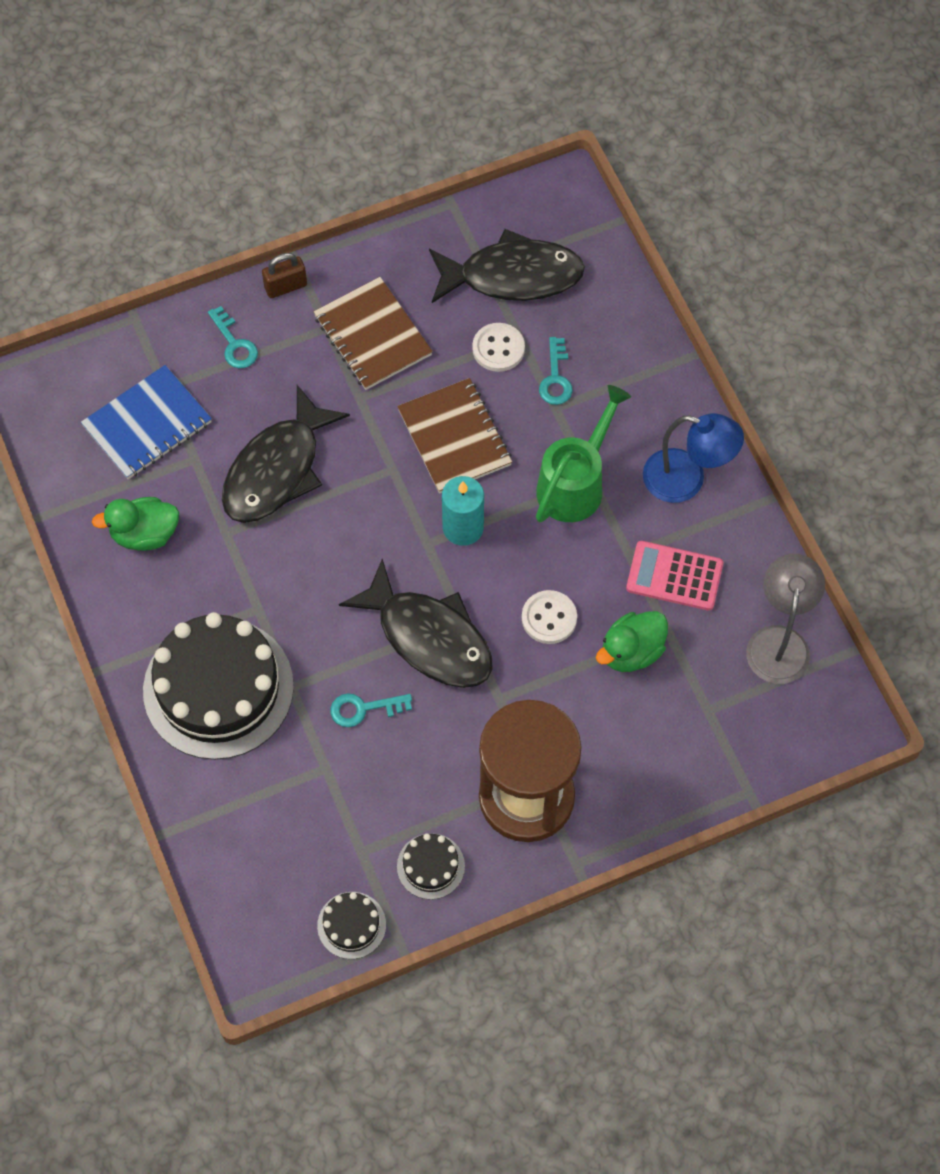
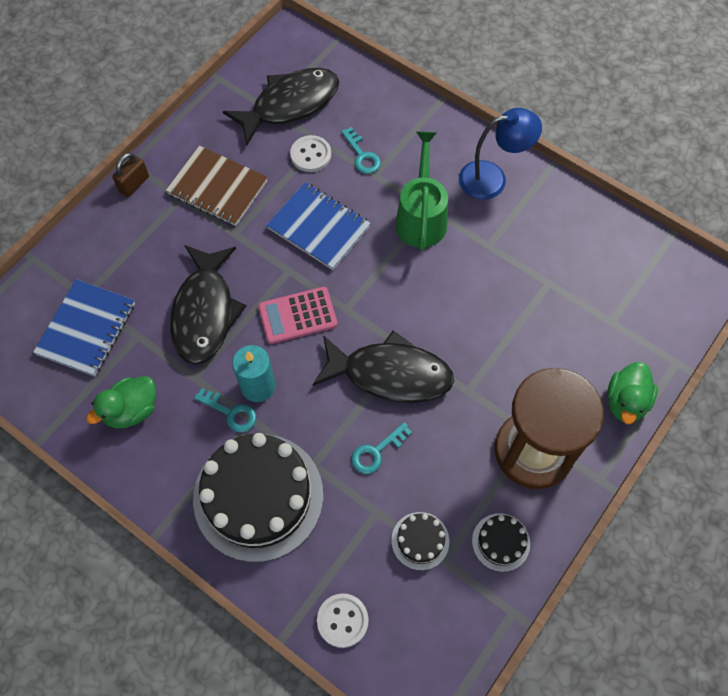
camera: 30 degrees left, 0 degrees up
turquoise key [208,306,258,368] -> turquoise key moved to [194,388,256,432]
black cake [317,892,386,959] -> black cake moved to [391,512,449,570]
brown notebook [397,378,512,493] -> blue notebook [266,182,371,270]
turquoise candle [442,476,484,546] -> turquoise candle moved to [232,345,276,402]
white button [522,590,577,644] -> white button moved to [317,593,369,648]
green duck [596,611,668,672] -> green duck moved to [607,362,658,424]
pink calculator [626,541,723,611] -> pink calculator moved to [258,287,338,344]
grey lamp [746,554,825,684] -> none

